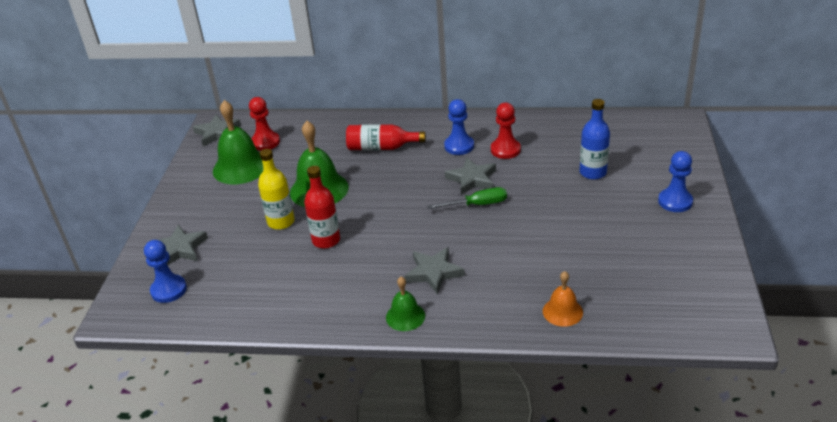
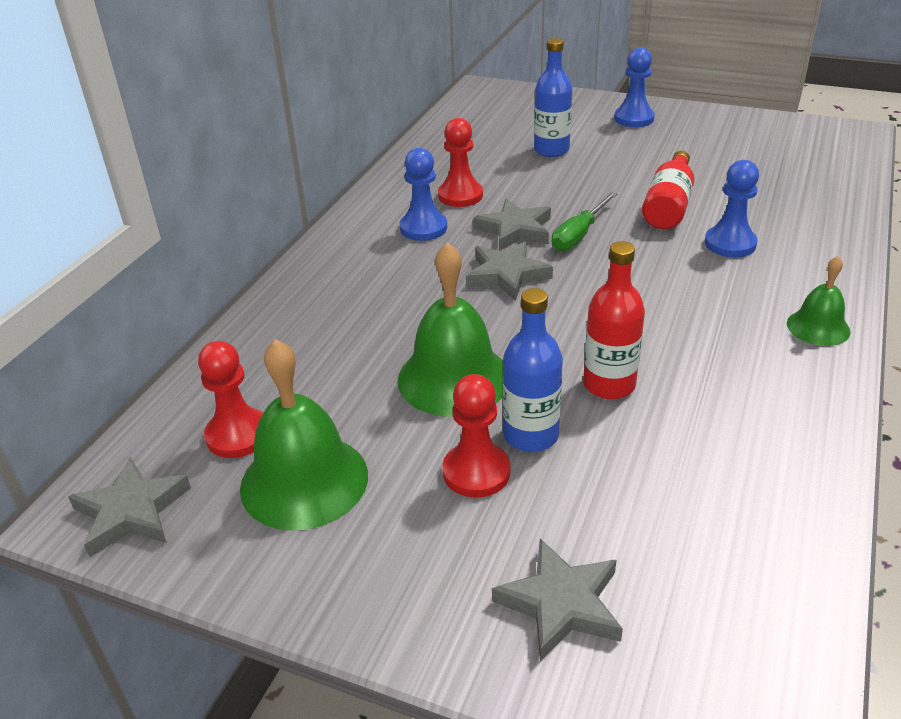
camera: 75 degrees left, 0 degrees up
blue pawn [144,240,187,303] -> blue pawn moved to [705,160,759,257]
yellow bottle [258,149,295,230] -> blue bottle [503,288,563,452]
red bottle [346,124,426,150] -> red bottle moved to [642,151,694,229]
grey star [404,247,465,295] -> grey star moved to [466,241,553,301]
green screwdriver [428,187,507,209] -> green screwdriver turned 150 degrees counterclockwise [552,192,617,251]
orange bell [543,271,583,327] -> none
none -> red pawn [443,374,510,498]

